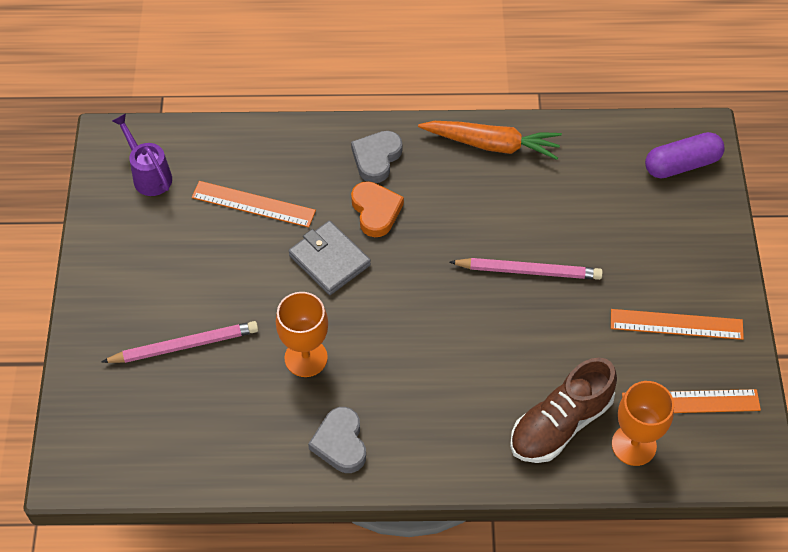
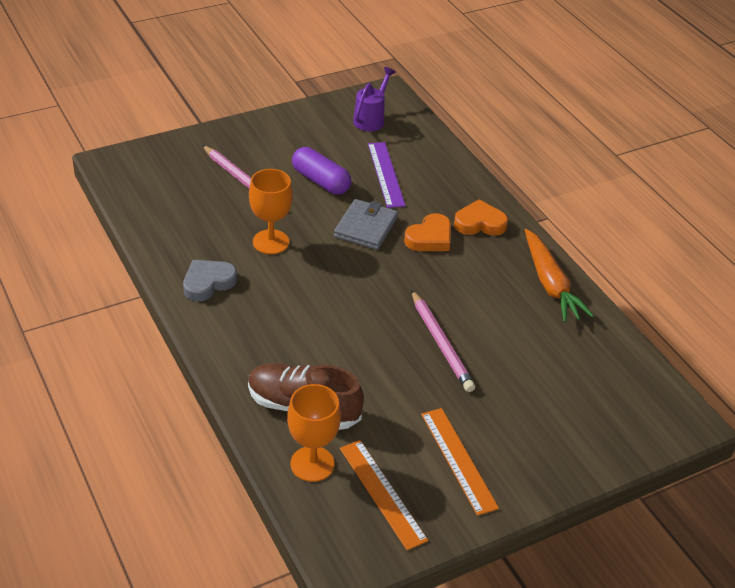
camera: 60 degrees right, 15 degrees down
orange ruler [192,181,316,228] -> purple ruler [368,142,406,208]
grey heart [351,131,402,183] -> orange heart [454,199,508,236]
purple capsule [645,132,725,178] -> purple capsule moved to [292,147,352,195]

